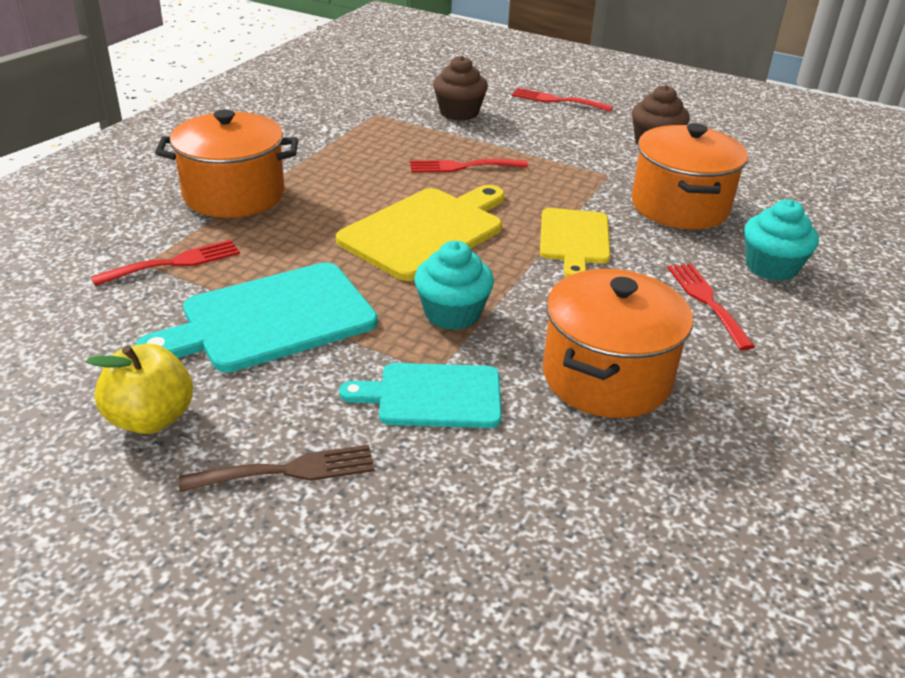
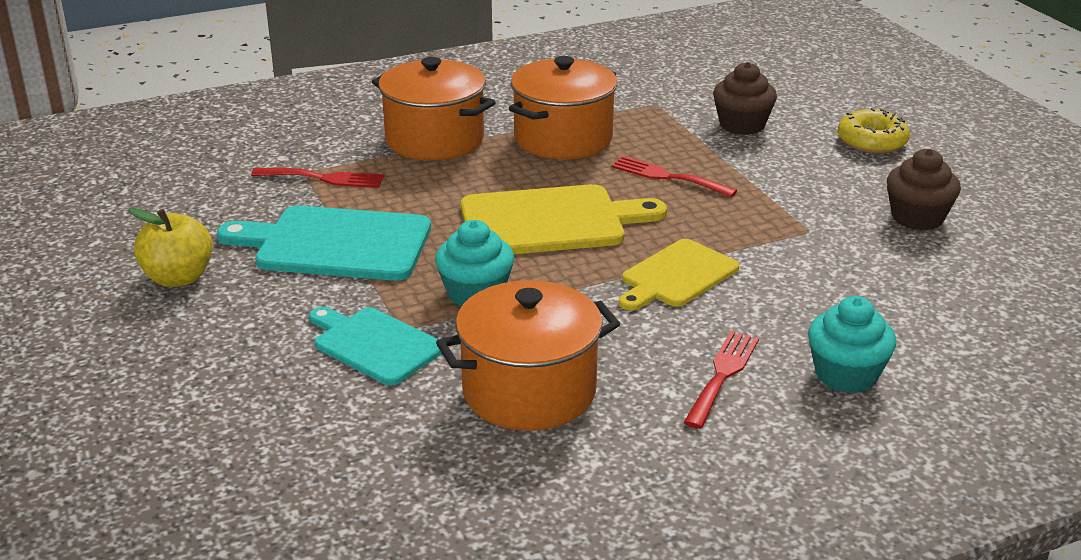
camera: 40 degrees right, 5 degrees down
brown fork [179,445,375,492] -> none
red fork [512,88,613,112] -> yellow donut [838,108,910,153]
orange pot [632,123,748,229] -> orange pot moved to [509,56,618,159]

